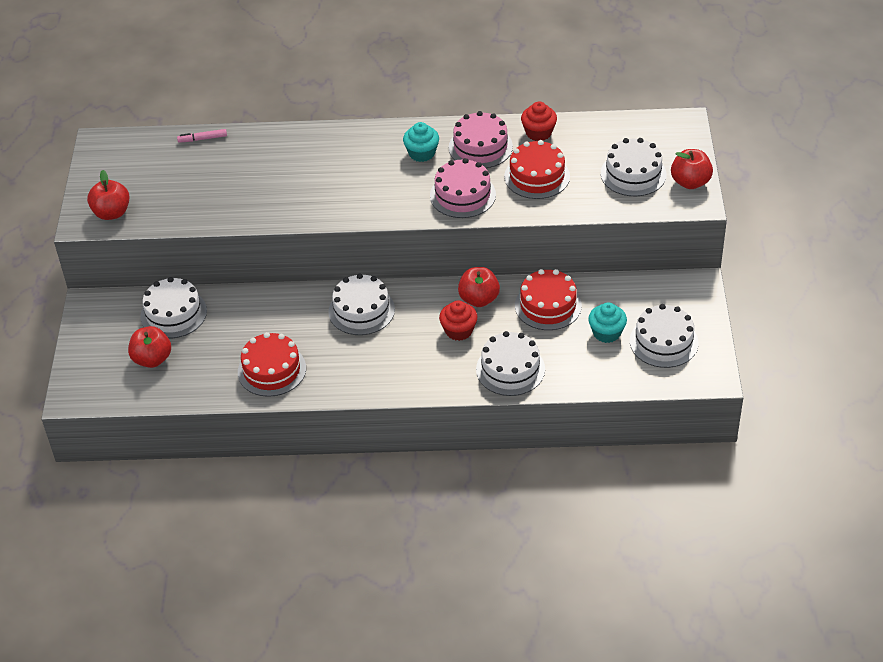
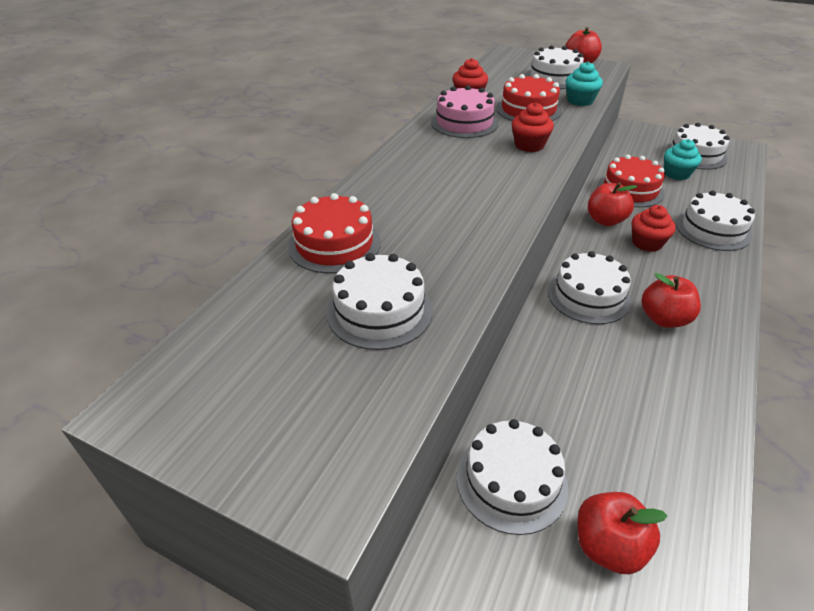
camera: 65 degrees left, 5 degrees down
red apple [87,170,130,220] -> red apple moved to [641,273,701,328]
pink marker [177,129,227,143] -> none
red cake [238,332,306,397] -> red cake moved to [288,193,381,273]
turquoise cupcake [403,122,439,162] -> turquoise cupcake moved to [566,62,603,106]
pink cake [430,158,496,218] -> red cupcake [512,102,554,152]
none -> white cake [327,253,433,350]

